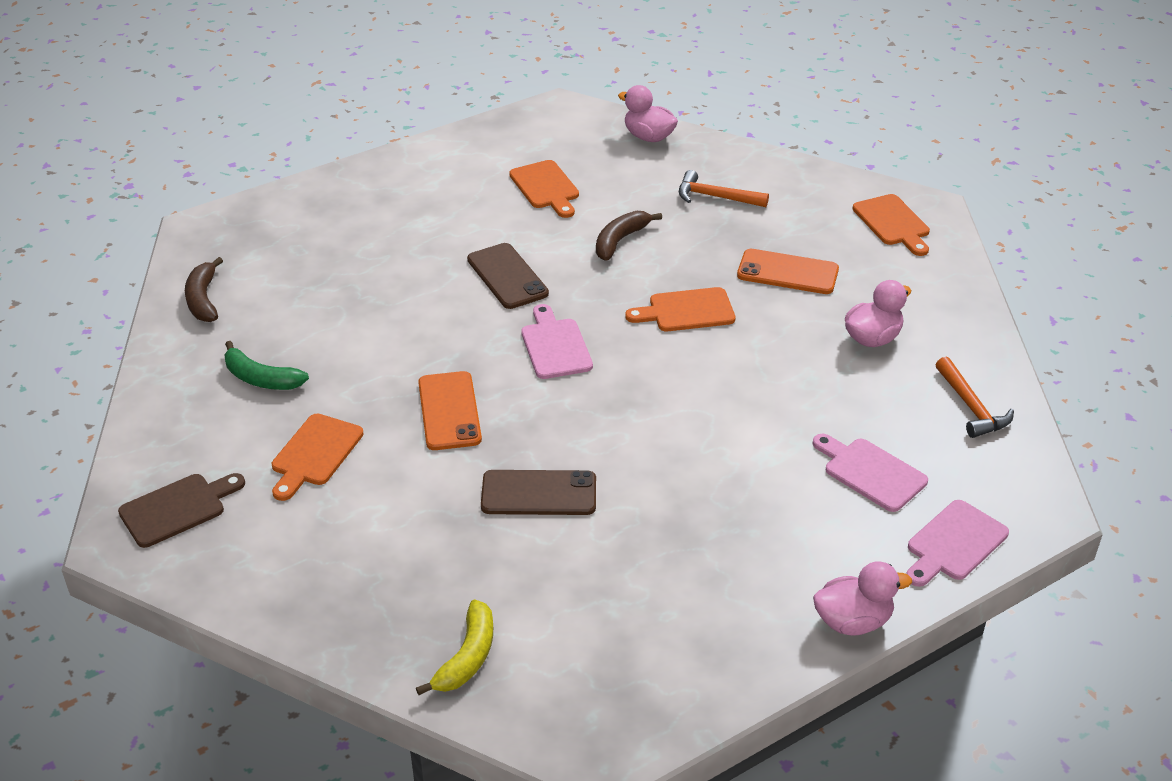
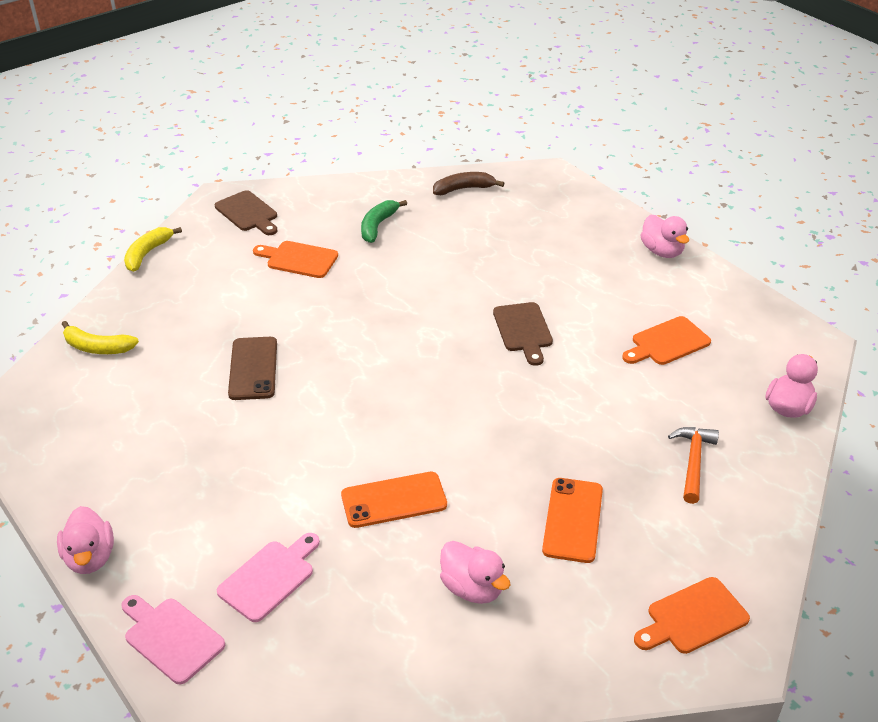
camera: 85 degrees right, 0 degrees up
orange phone [418,371,482,450] -> orange phone moved to [341,472,447,528]
brown phone [467,243,549,309] -> brown cutting board [493,302,553,366]
pink cutting board [521,304,593,379] -> none
brown banana [596,211,662,261] -> none
orange cutting board [625,287,736,331] -> none
orange hammer [936,357,1014,438] -> none
none -> yellow banana [124,227,182,272]
none -> pink duck [641,214,689,258]

